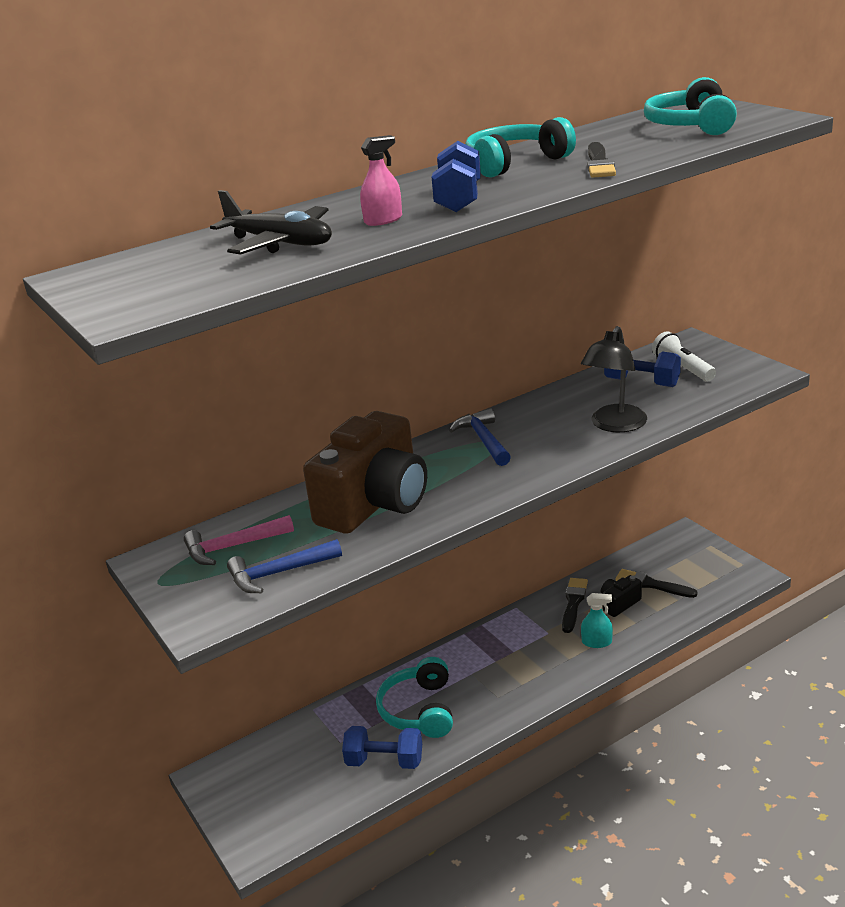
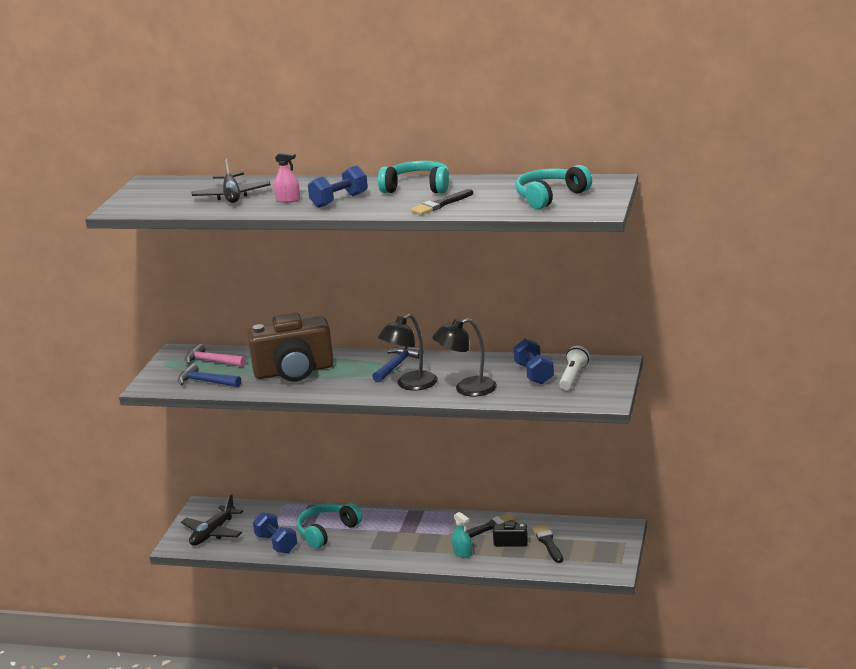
camera: 45 degrees right, 5 degrees down
none -> black plane [181,494,243,546]
none -> black lamp [378,314,438,390]

